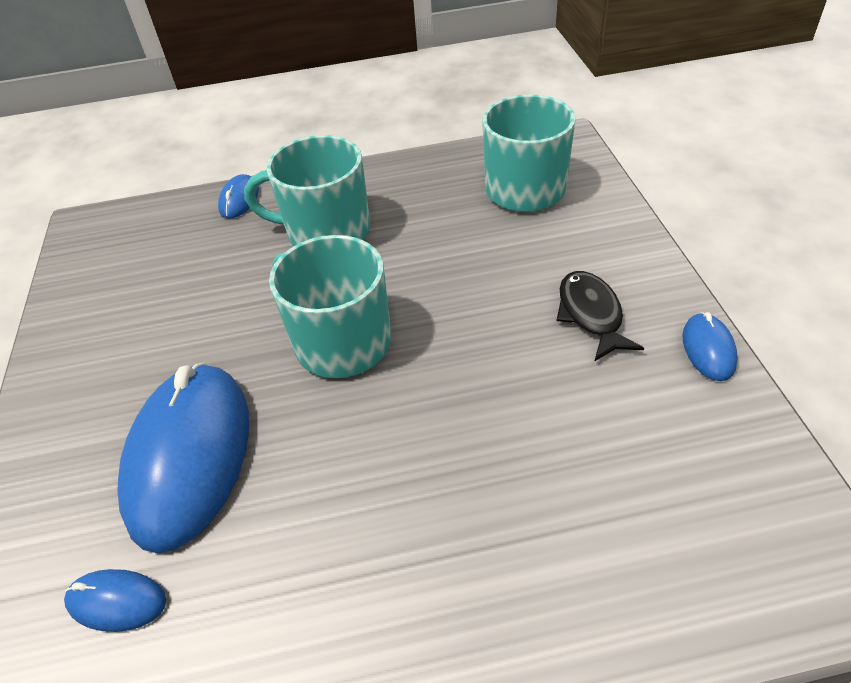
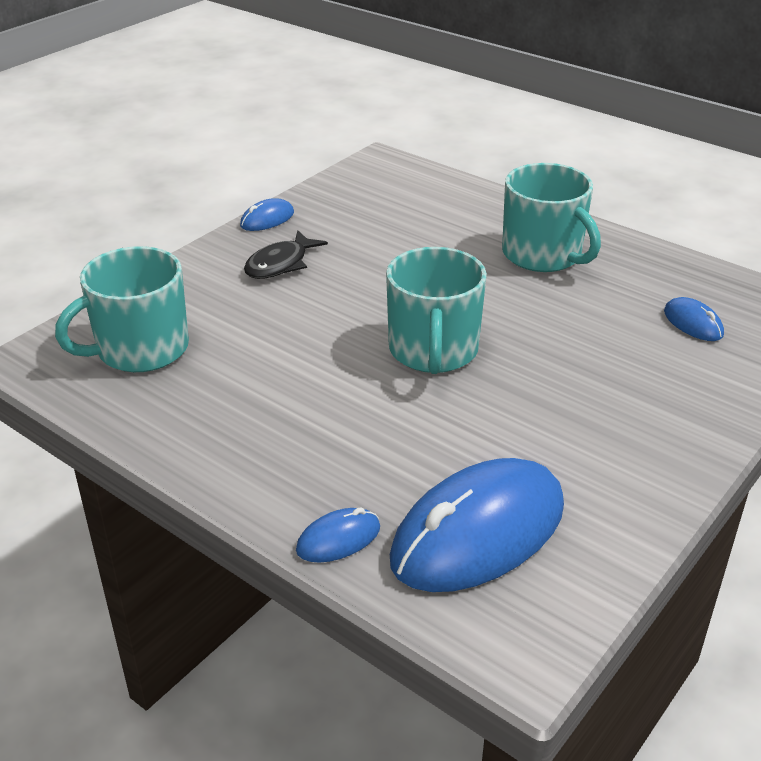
camera: 135 degrees left, 10 degrees down
blue mouse [117,363,249,553] -> blue mouse moved to [390,458,564,592]
turquoise mug [244,135,370,247] -> turquoise mug moved to [502,163,601,272]

